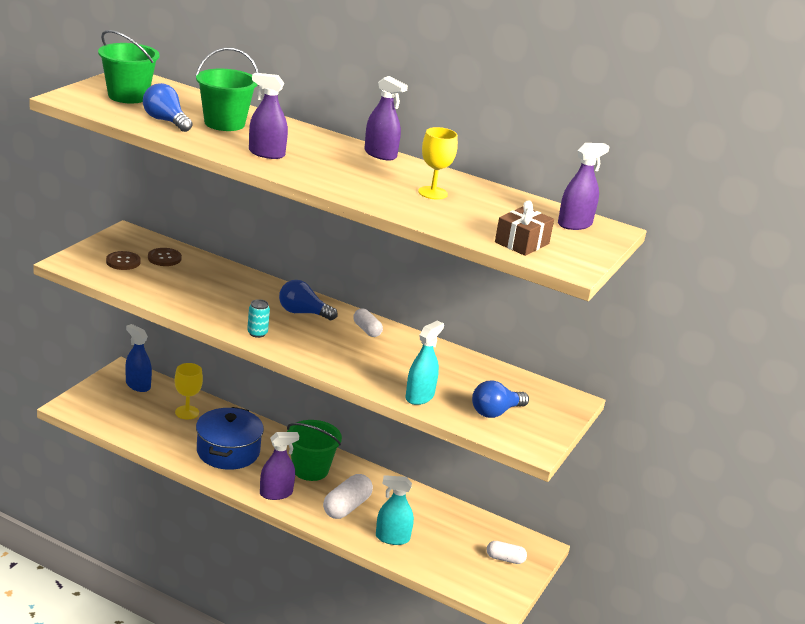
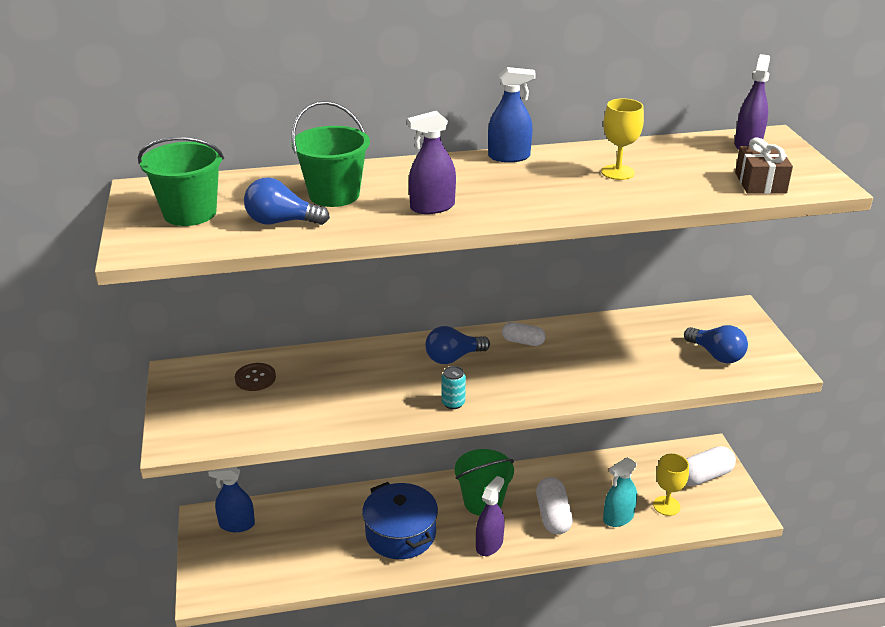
camera: 35 degrees left, 5 degrees up
brown button [106,251,141,270] -> none
yellow goblet [175,363,203,420] -> yellow goblet moved to [653,454,689,516]
purple spray bottle [364,76,408,161] -> blue spray bottle [488,67,536,162]
turquoise spray bottle [406,320,444,405] -> none
blue light bulb [472,380,529,418] -> blue light bulb turned 60 degrees counterclockwise [684,325,748,363]
white capsule [487,541,527,564] -> white capsule [686,446,736,486], size x1.63

